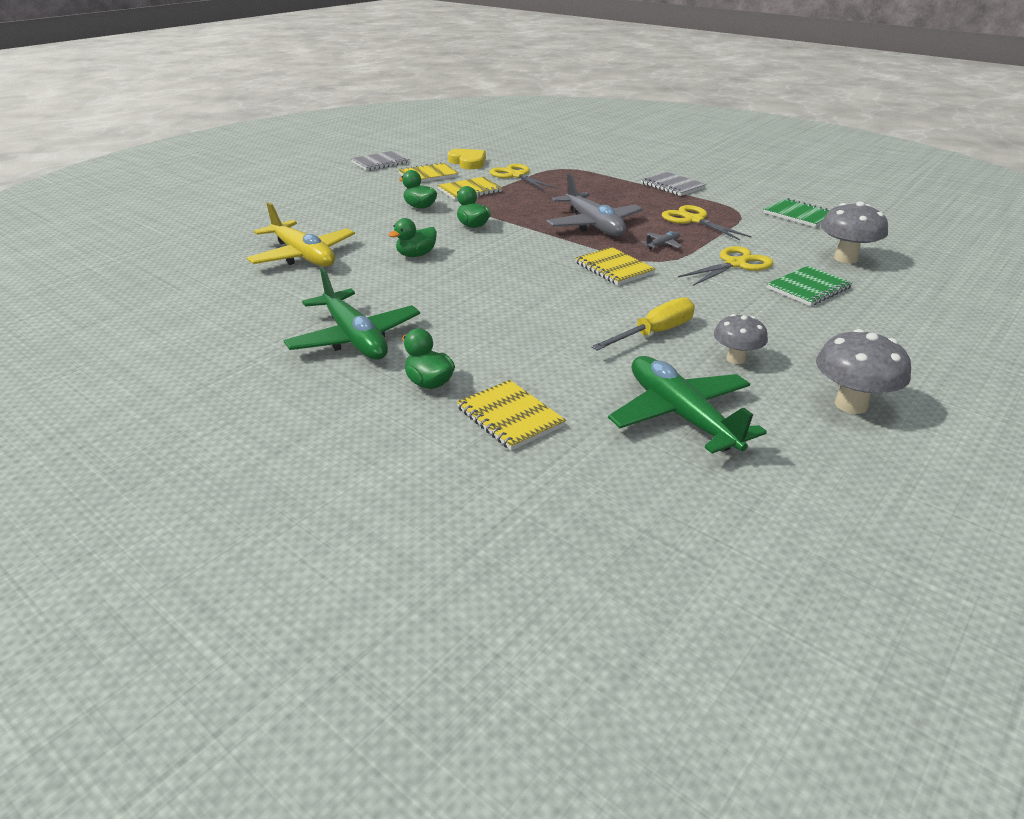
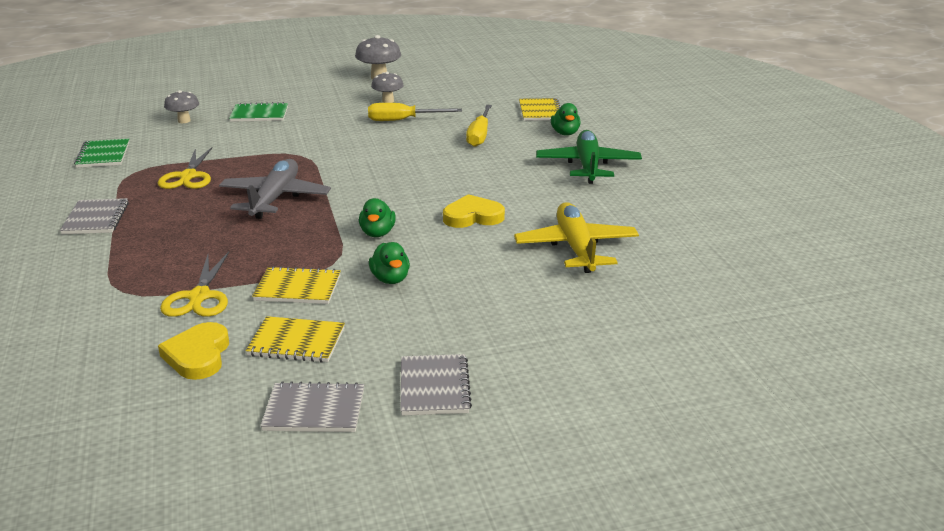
camera: 145 degrees left, 5 degrees down
green duck [388,218,437,257] -> yellow heart [443,194,505,228]
yellow notebook [575,247,656,285] -> none
green plane [608,356,767,454] -> none
grey plane [641,231,683,249] -> none
yellow scissors [678,246,773,286] -> none
grey mushroom [821,201,888,264] -> grey mushroom [164,90,199,123], size x0.66
none -> grey notebook [401,354,472,415]
none -> yellow screwdriver [466,105,492,147]

